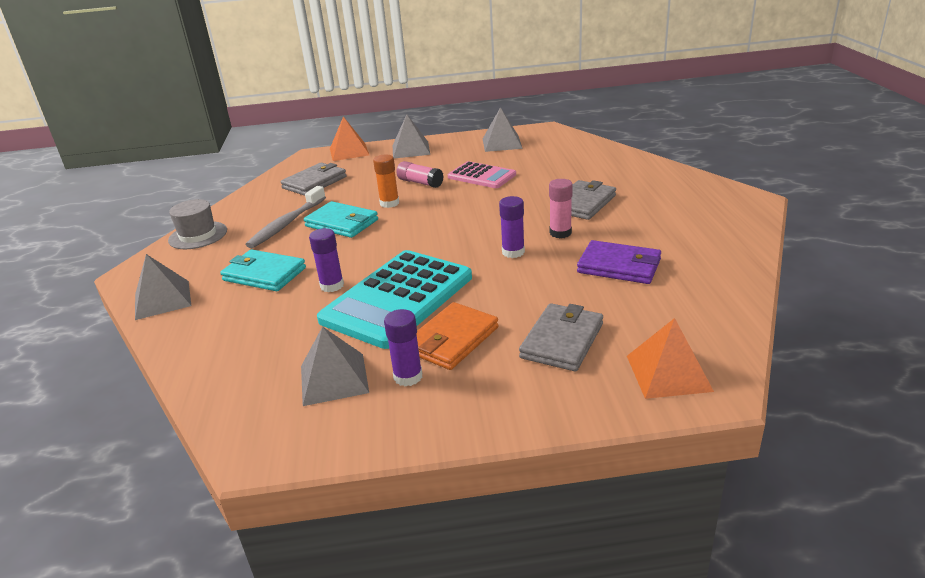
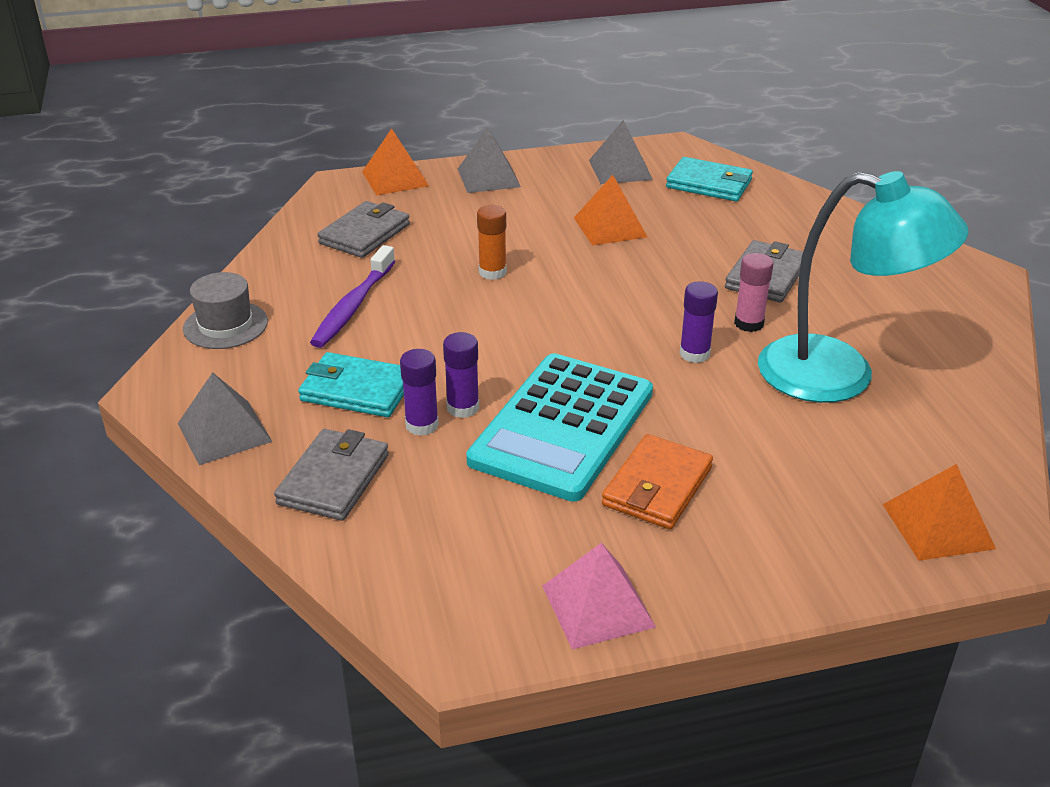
camera: 10 degrees left, 5 degrees up
grey toothbrush [246,186,326,248] -> purple toothbrush [310,245,395,348]
grey pyramid [301,326,369,406] -> none
turquoise wallet [304,201,378,238] -> turquoise wallet moved to [666,157,753,201]
purple glue stick [384,309,423,386] -> purple glue stick moved to [400,349,439,436]
pink glue stick [396,161,444,188] -> none
pink calculator [448,161,516,188] -> orange pyramid [574,175,647,246]
grey wallet [519,303,603,371] -> grey wallet moved to [274,429,389,521]
purple wallet [577,240,661,284] -> turquoise lamp [758,171,969,403]
none -> pink pyramid [542,543,656,650]

